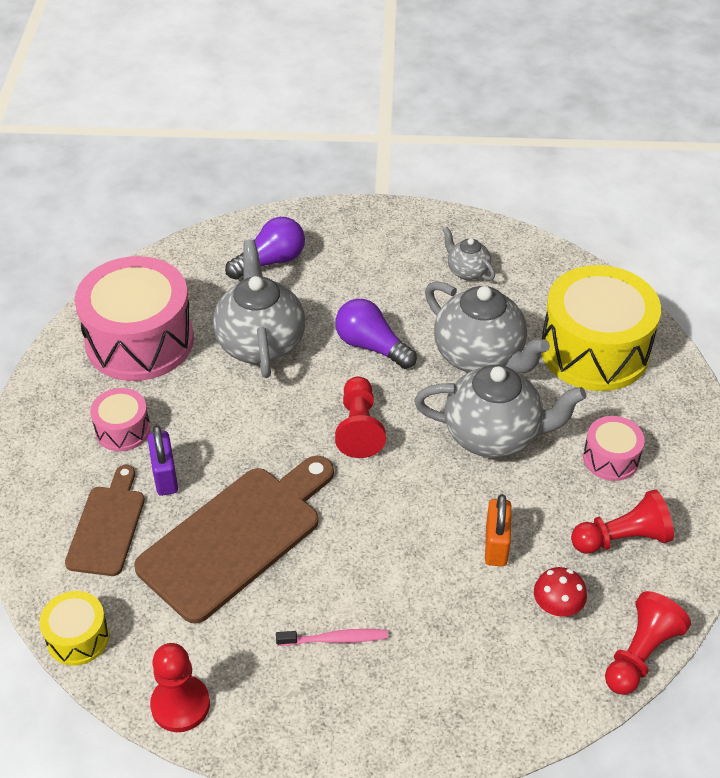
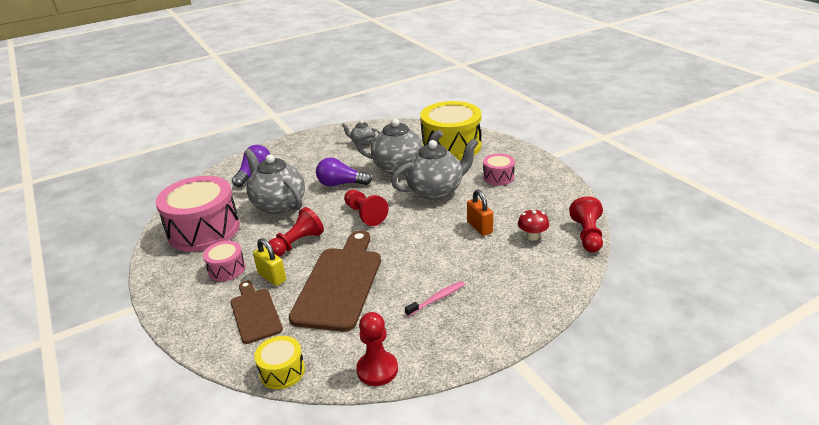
camera: 30 degrees left, 15 degrees down
purple padlock [148,425,178,496] -> yellow padlock [253,238,286,286]
red pawn [571,489,674,554] -> red pawn moved to [269,207,324,257]

